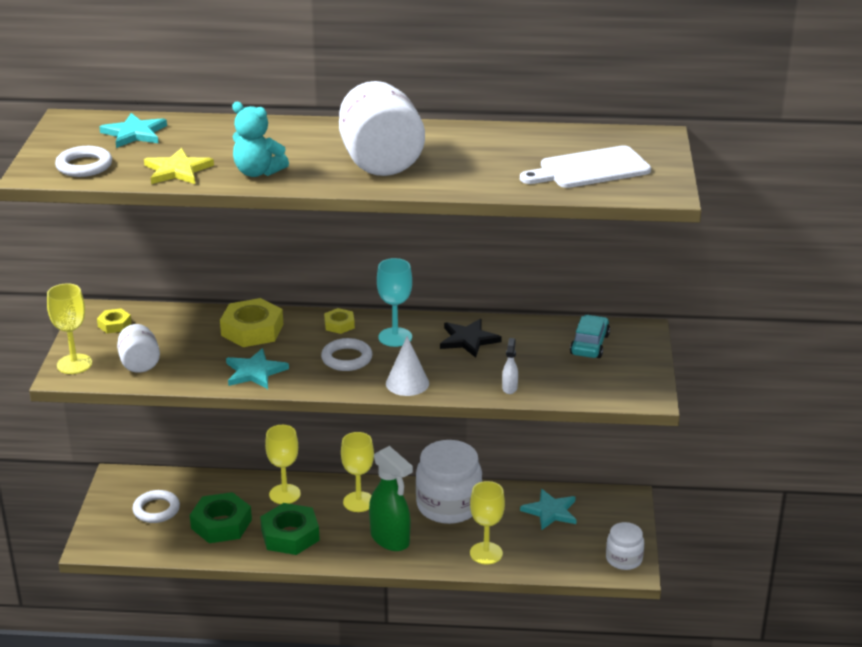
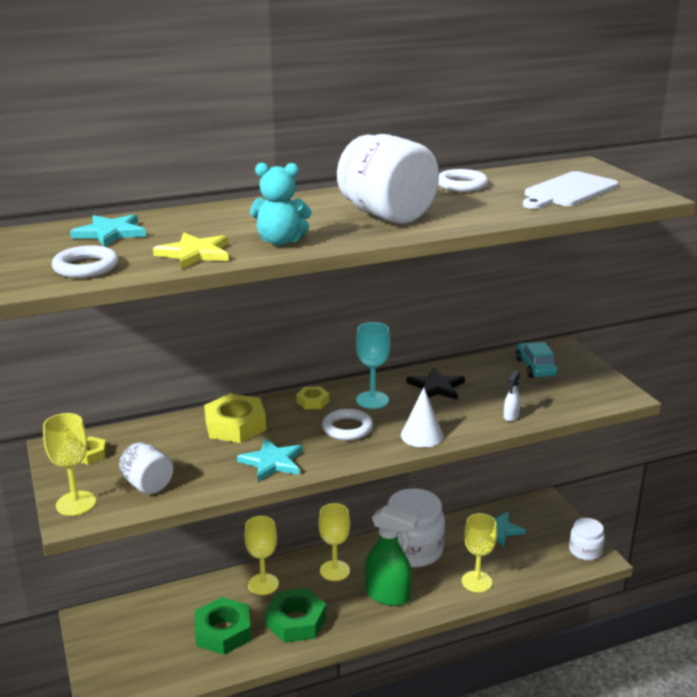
camera: 25 degrees left, 5 degrees down
white ring [132,490,180,523] -> white ring moved to [438,169,488,192]
white spray bottle [502,338,518,394] -> white spray bottle turned 135 degrees counterclockwise [504,371,521,422]

